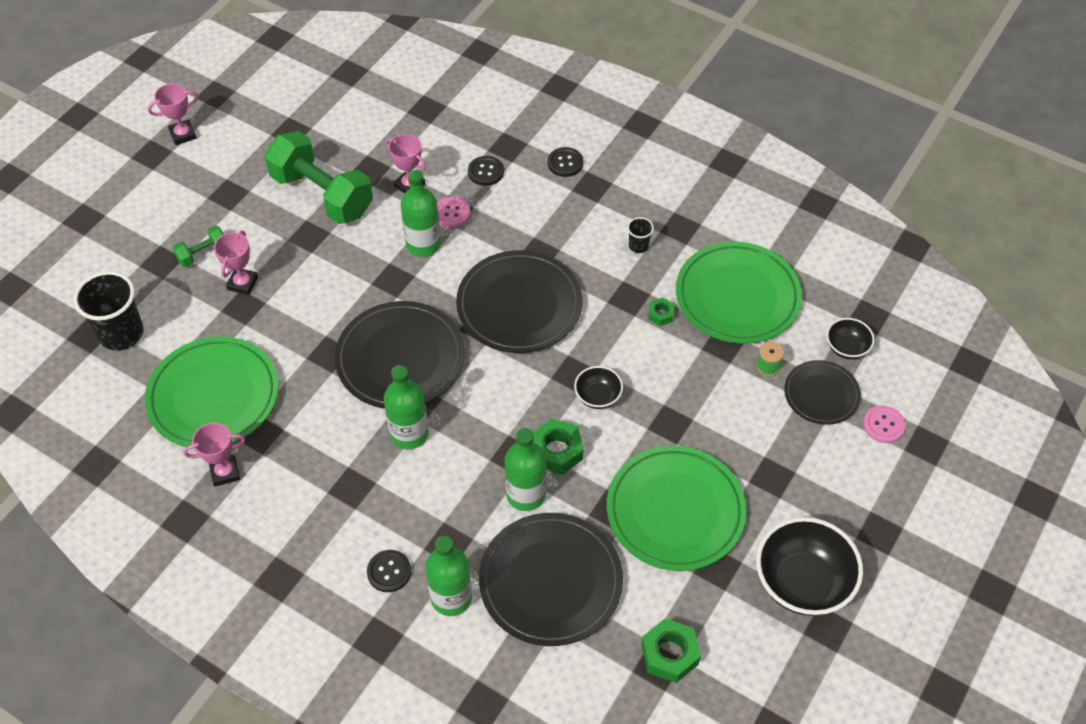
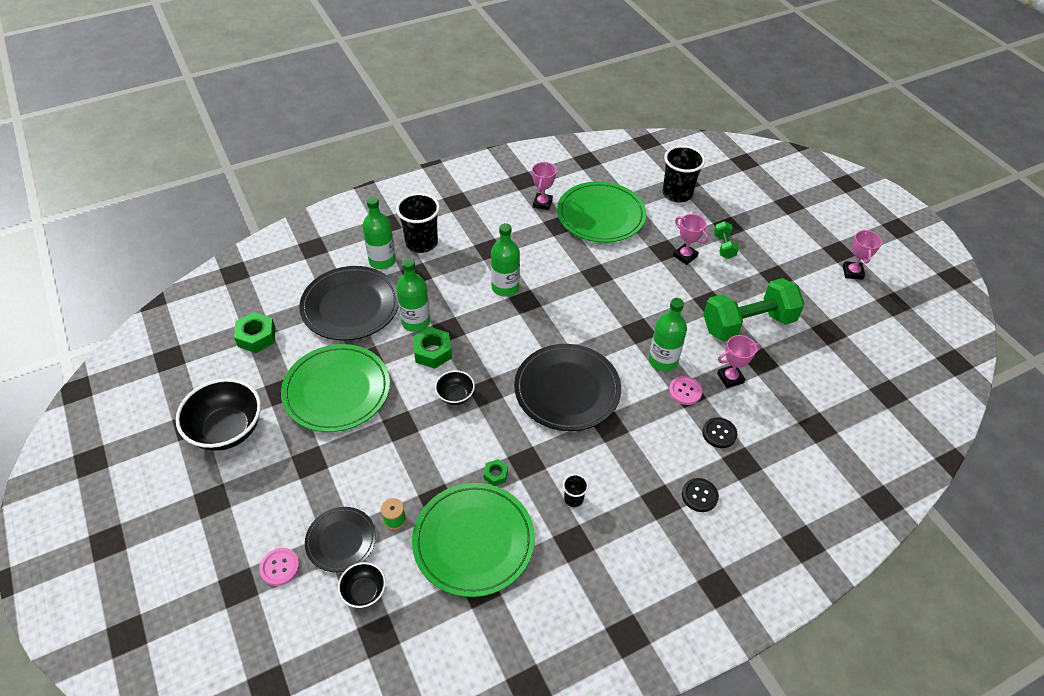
camera: 120 degrees right, 5 degrees down
black plate [335,301,465,409] -> none
black button [367,550,411,592] -> black cup [396,193,440,253]

